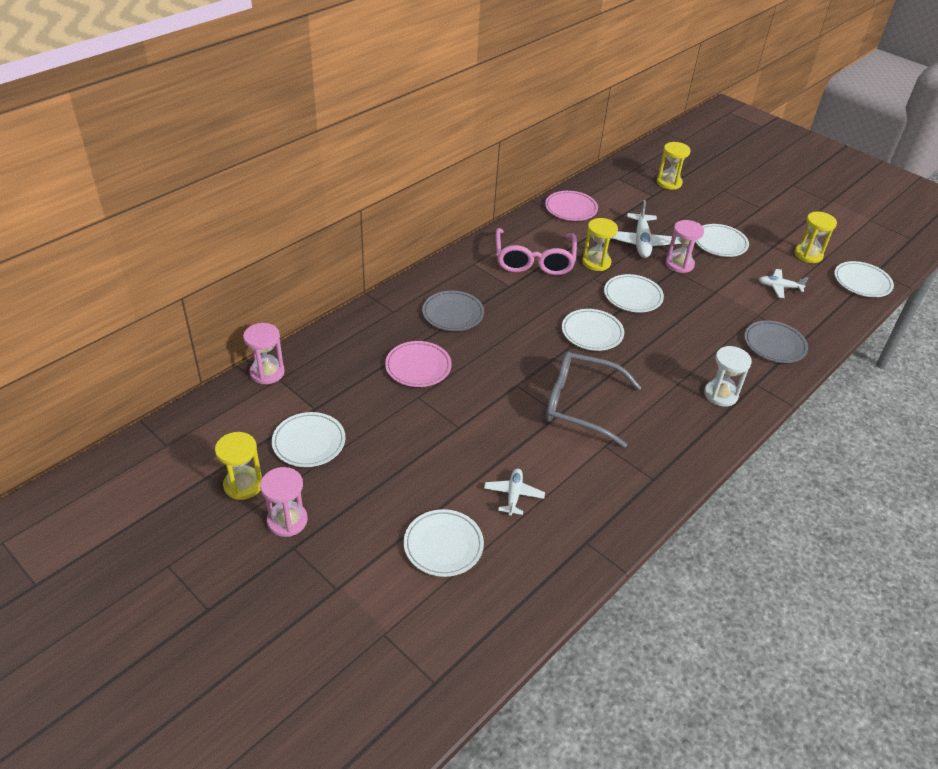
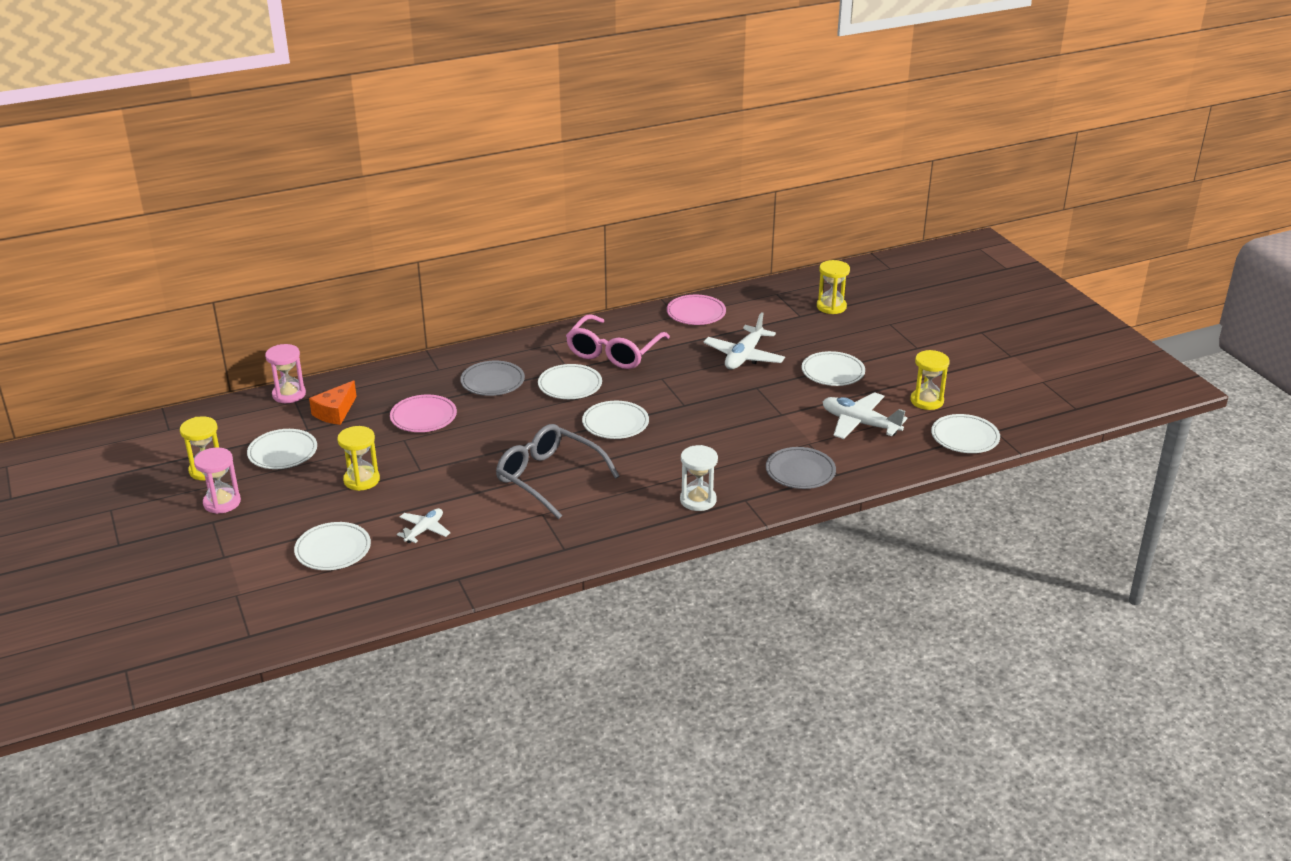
camera: 25 degrees right, 10 degrees down
yellow hourglass [582,218,618,271] -> yellow hourglass moved to [337,426,380,491]
white plate [604,274,664,312] -> white plate moved to [538,364,602,399]
pink hourglass [665,220,704,273] -> none
white plane [759,269,809,298] -> white plane [823,392,907,439], size x1.69
none -> orange cheese [309,380,357,425]

